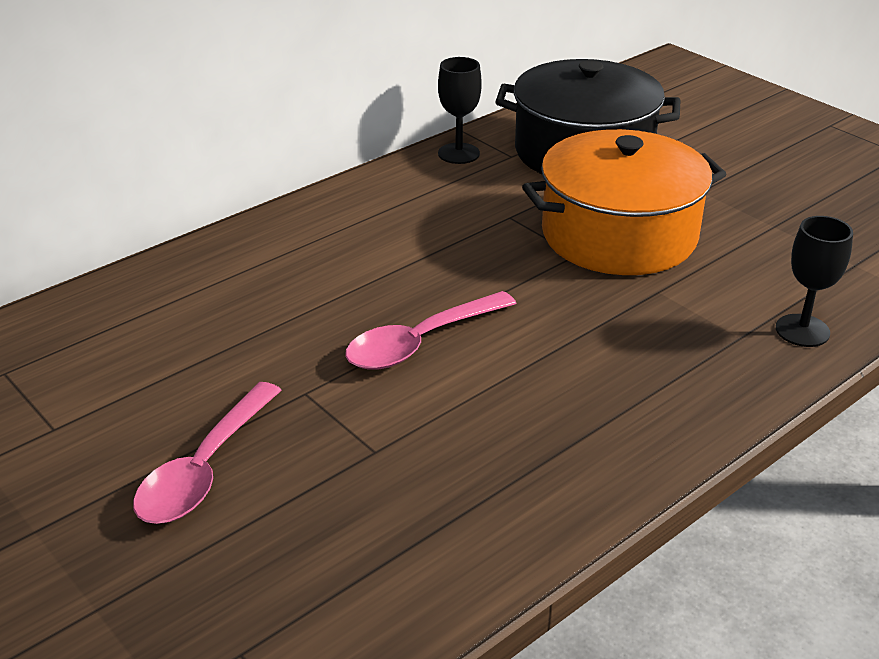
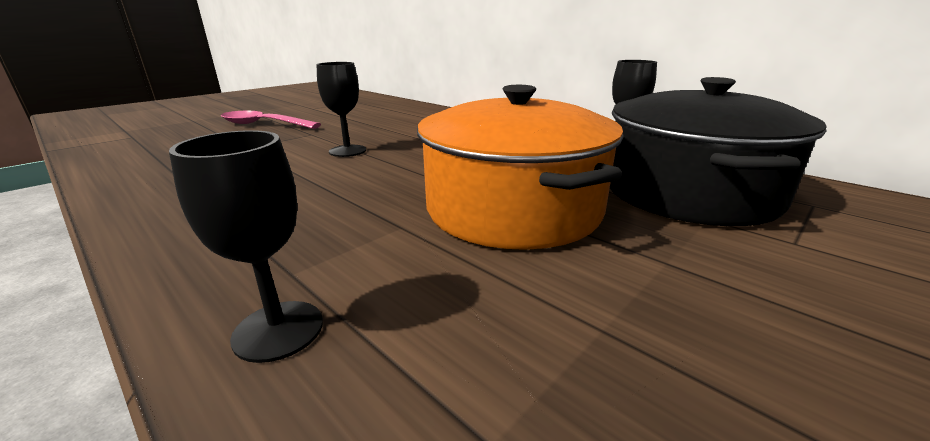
camera: 85 degrees right, 10 degrees down
pink spoon [345,291,517,370] -> black goblet [316,62,366,157]

